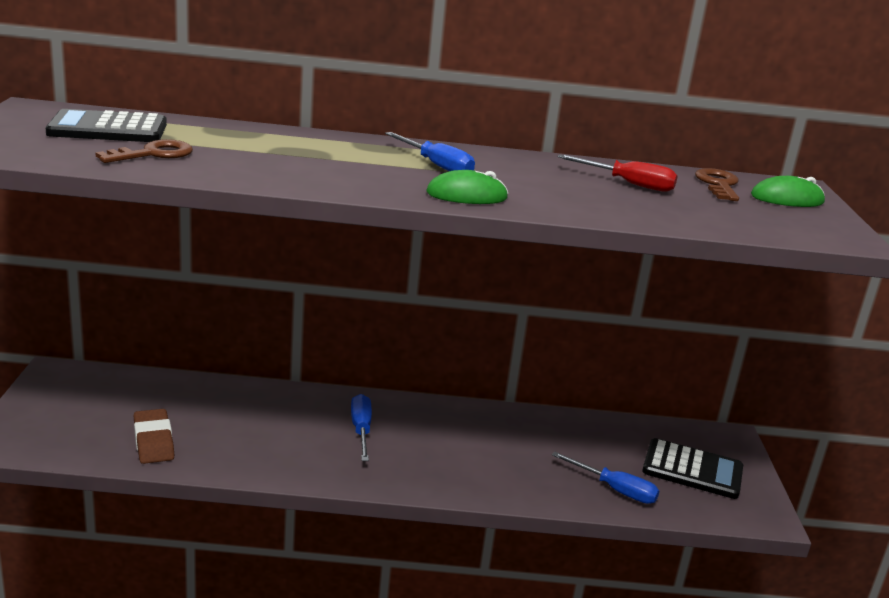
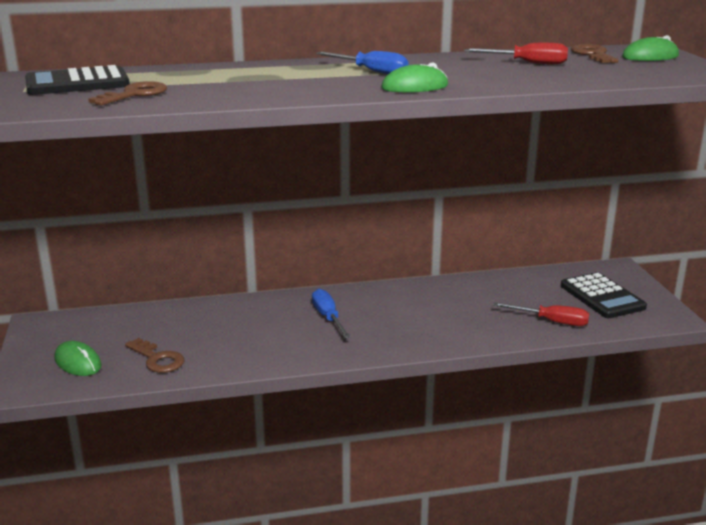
camera: 10 degrees left, 0 degrees up
brown eraser [134,409,174,464] -> brown key [125,338,184,373]
blue screwdriver [552,452,659,504] -> red screwdriver [493,302,589,326]
black calculator [642,438,743,499] -> black calculator turned 60 degrees clockwise [561,272,647,318]
none -> green mouse [54,341,102,376]

